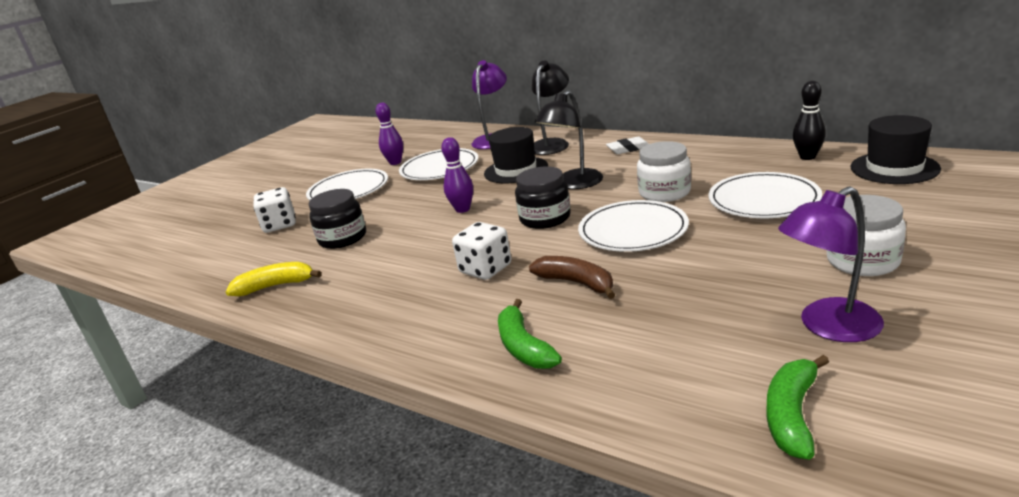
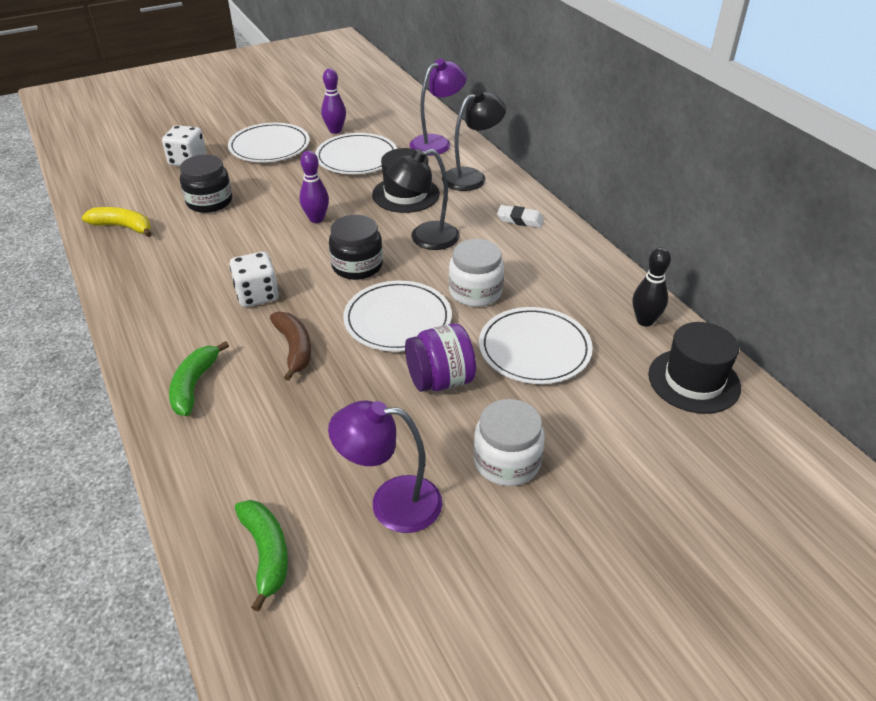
camera: 25 degrees right, 15 degrees up
green banana [766,355,829,460] -> green banana turned 105 degrees clockwise [235,500,288,612]
none -> purple jar [405,323,476,392]

